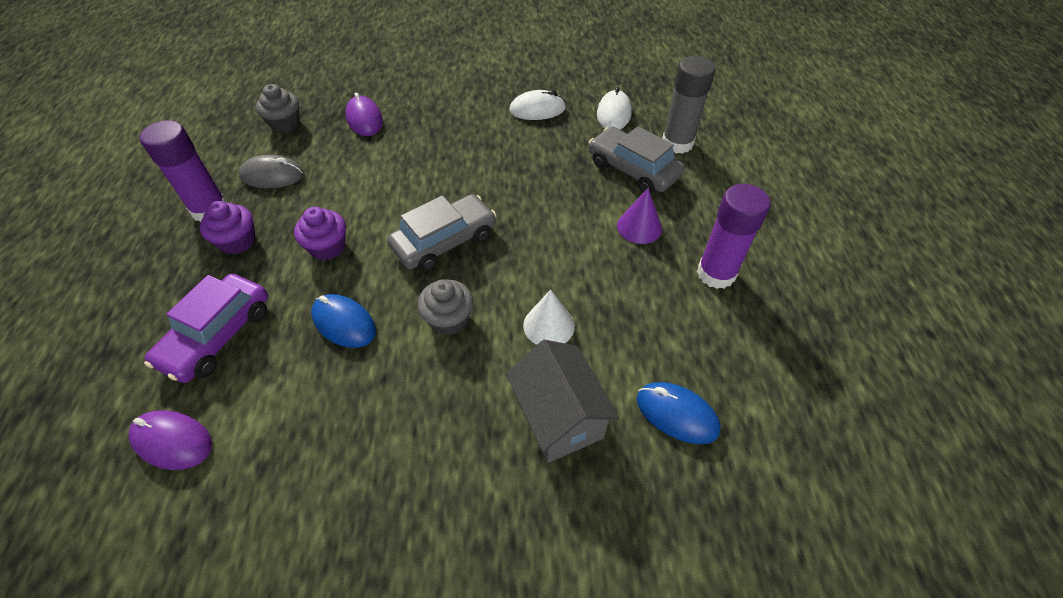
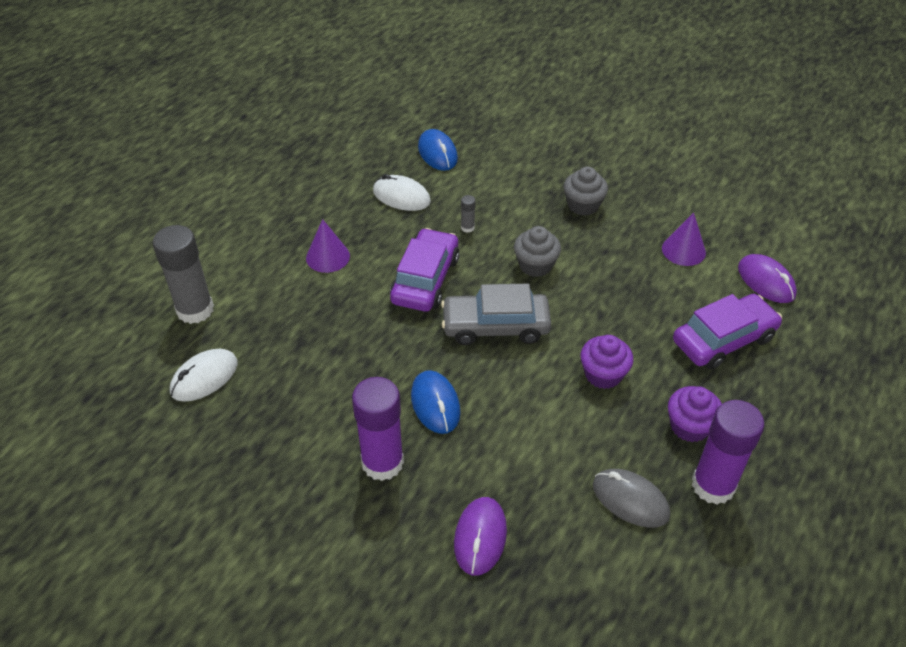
camera: 145 degrees left, 5 degrees down
grey cupcake [256,84,300,133] -> grey cupcake moved to [564,167,608,216]
blue mouse [311,294,376,348] -> blue mouse moved to [411,370,461,434]
grey house [506,340,619,463] -> none
white mouse [509,90,566,120] -> white mouse moved to [373,174,431,211]
white cone [523,289,575,345] -> grey glue stick [461,195,476,233]
grey car [589,126,685,194] -> none
purple glue stick [697,184,770,289] -> purple glue stick moved to [352,377,404,481]
none -> purple car [390,228,459,312]
none -> purple cone [662,213,706,266]

